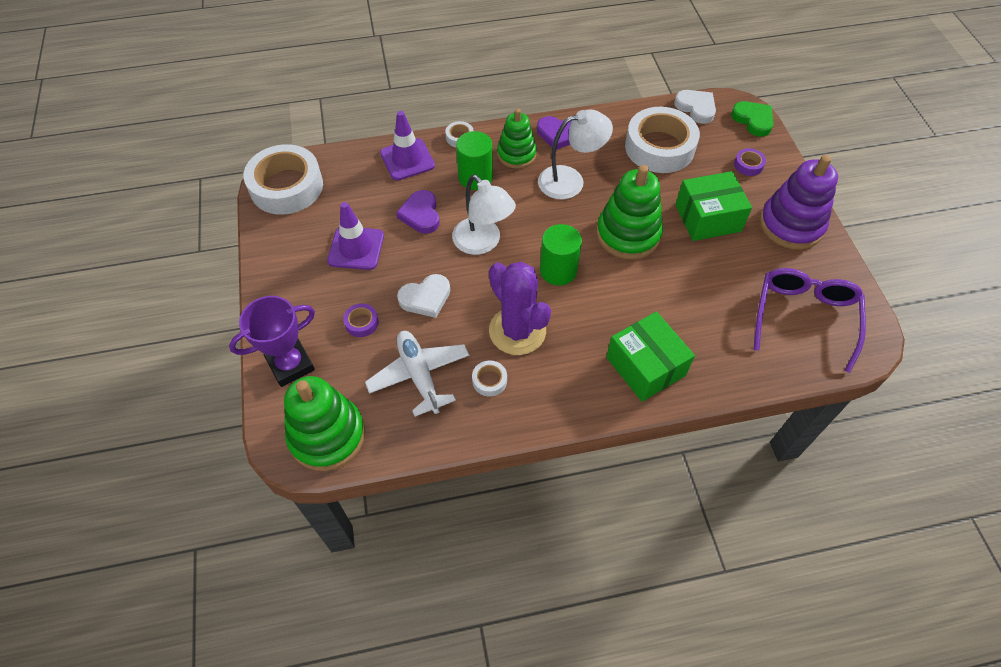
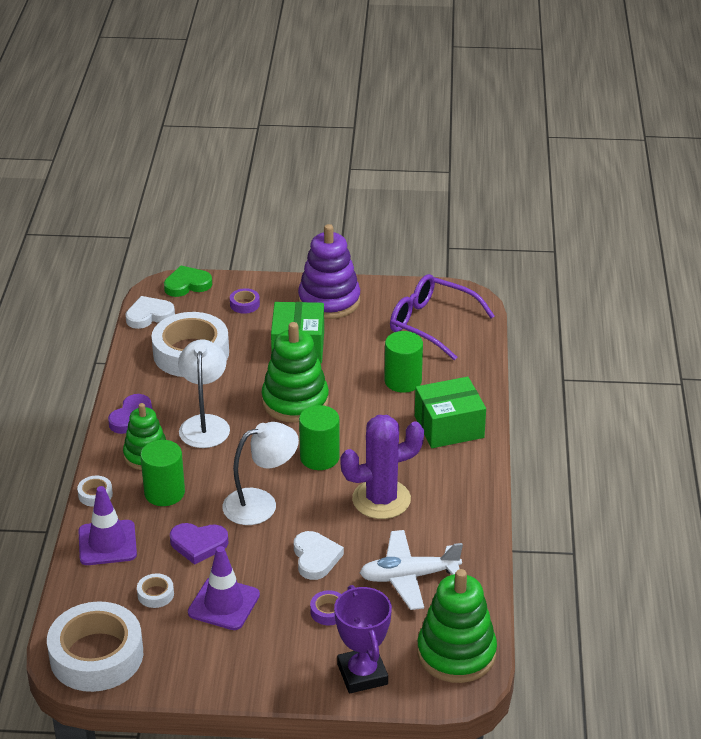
camera: 75 degrees left, 20 degrees down
white tape [472,360,507,397] -> white tape moved to [137,573,174,608]
none -> green cylinder [384,331,423,393]

